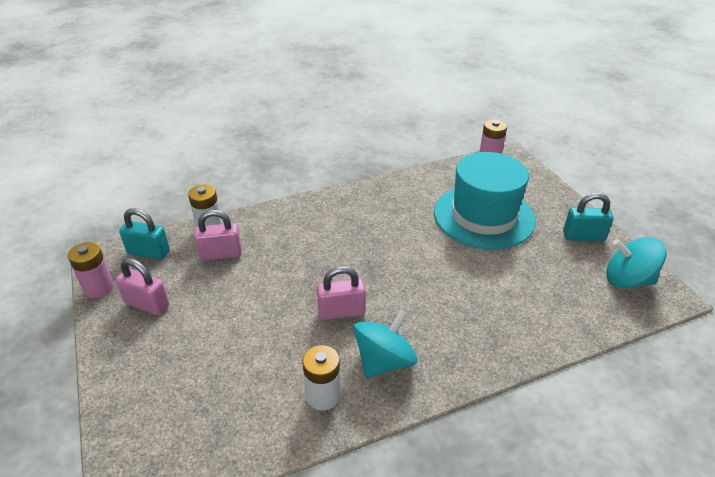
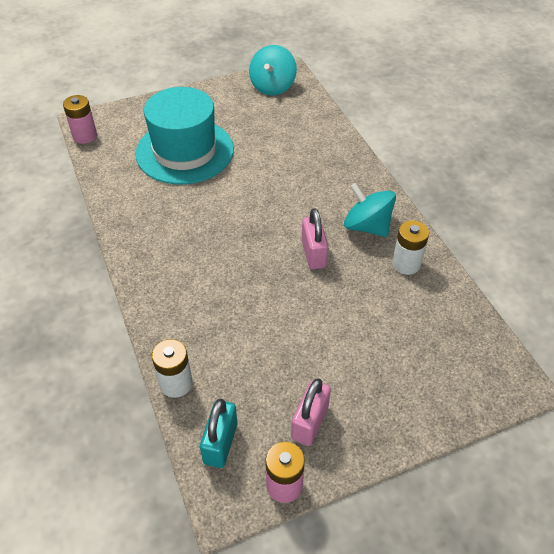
camera: 90 degrees left, 10 degrees up
pink padlock [194,210,241,261] -> none
turquoise padlock [563,193,613,241] -> none

